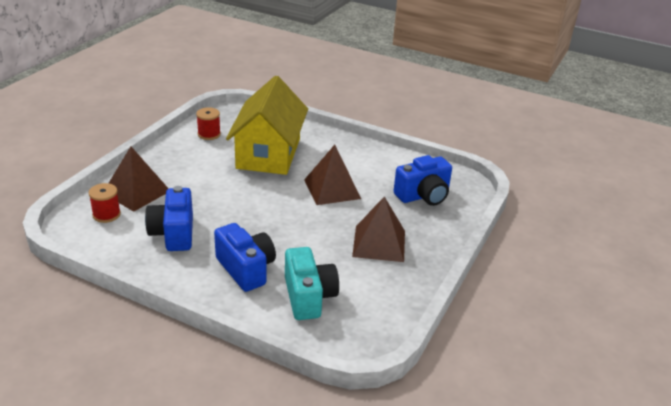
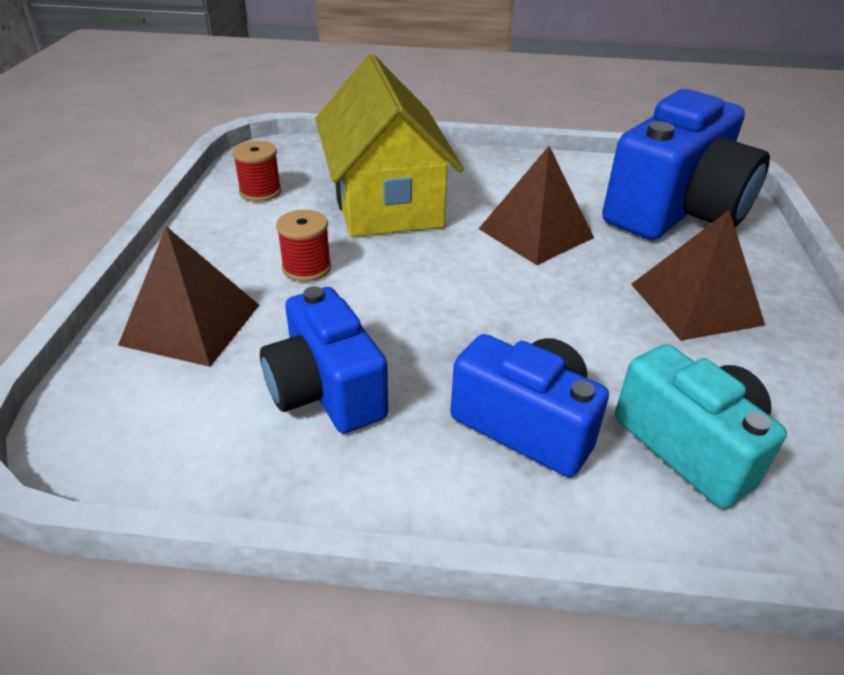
camera: 20 degrees left, 5 degrees up
red spool [88,183,121,223] -> red spool moved to [276,210,331,282]
blue camera [394,155,452,206] -> blue camera [602,89,770,240], size x1.66

